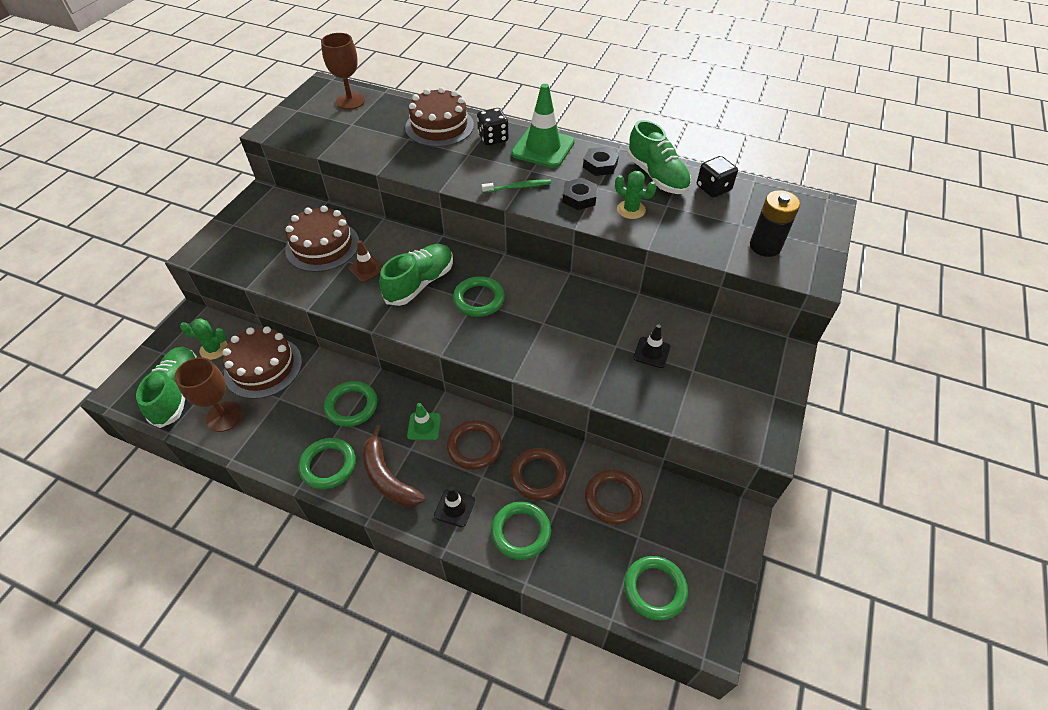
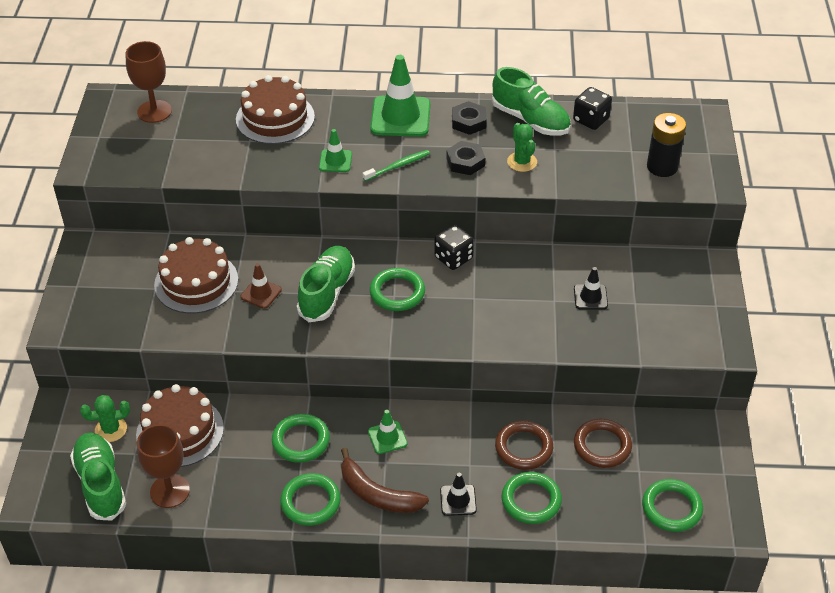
camera: 20 degrees left, 5 degrees down
brown ring [447,420,502,470] -> none
black dice [477,108,508,145] -> black dice moved to [434,225,474,270]
green cactus [615,171,656,219] -> green cactus turned 60 degrees clockwise [507,123,537,172]
none -> green traffic cone [319,129,352,172]

